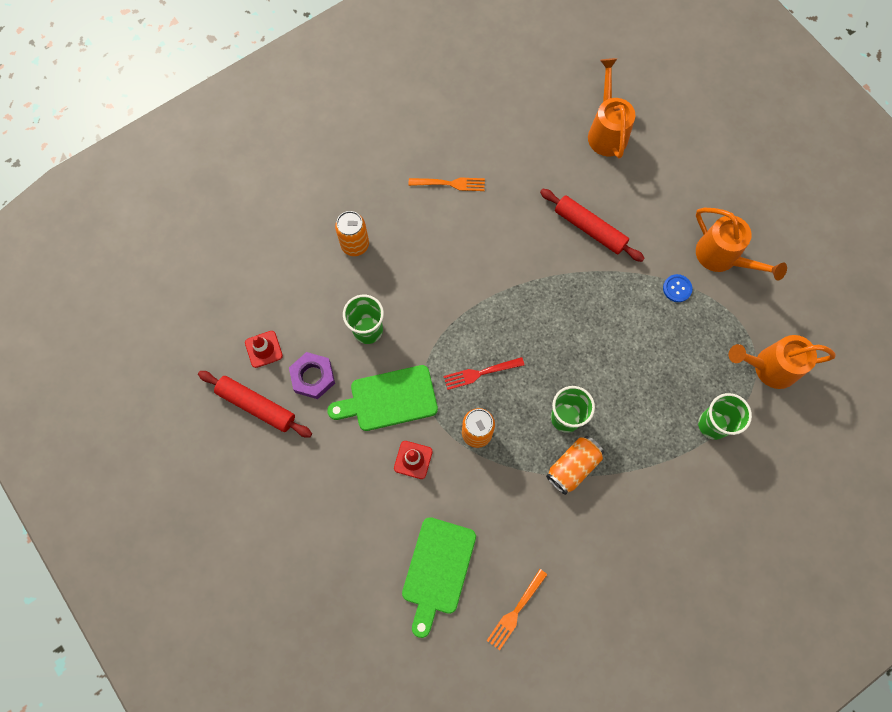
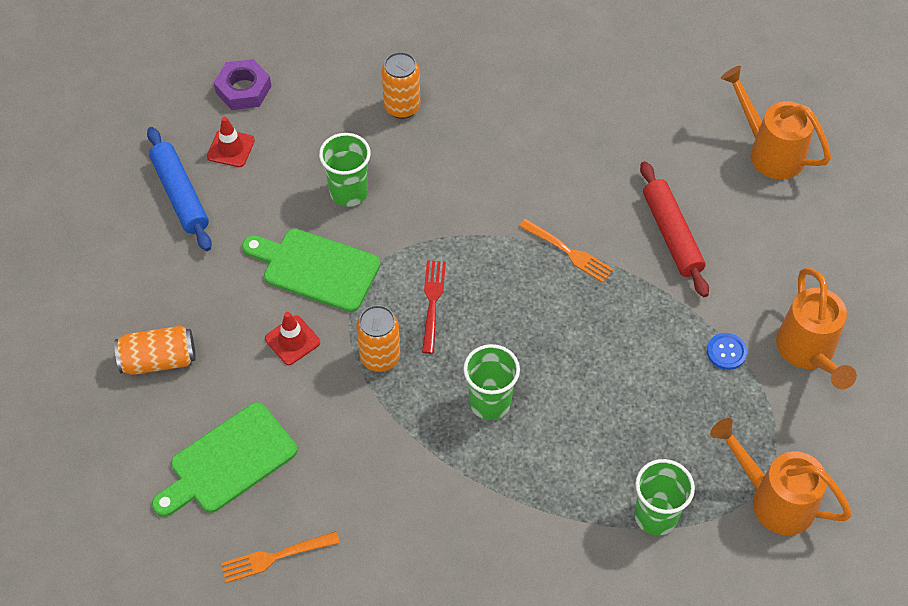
camera: 35 degrees right, 15 degrees down
red rolling pin [198,371,312,438] -> blue rolling pin [147,127,212,251]
purple nut [289,352,335,399] -> purple nut moved to [214,59,271,110]
orange fork [409,177,485,191] -> orange fork moved to [519,219,614,283]
red fork [443,357,524,390] -> red fork turned 75 degrees clockwise [422,261,446,354]
orange can [546,436,604,495] -> orange can moved to [114,326,196,375]
orange watering can [588,58,635,158] -> orange watering can turned 75 degrees counterclockwise [721,66,831,179]

